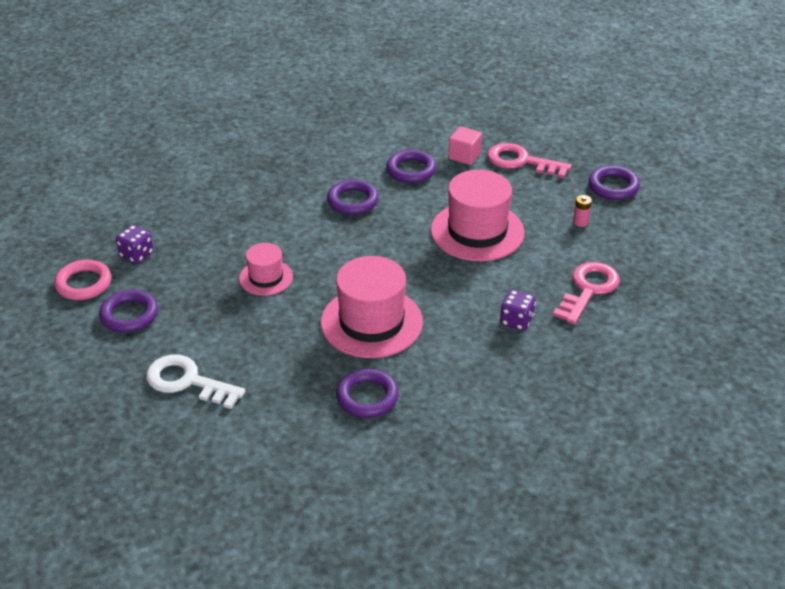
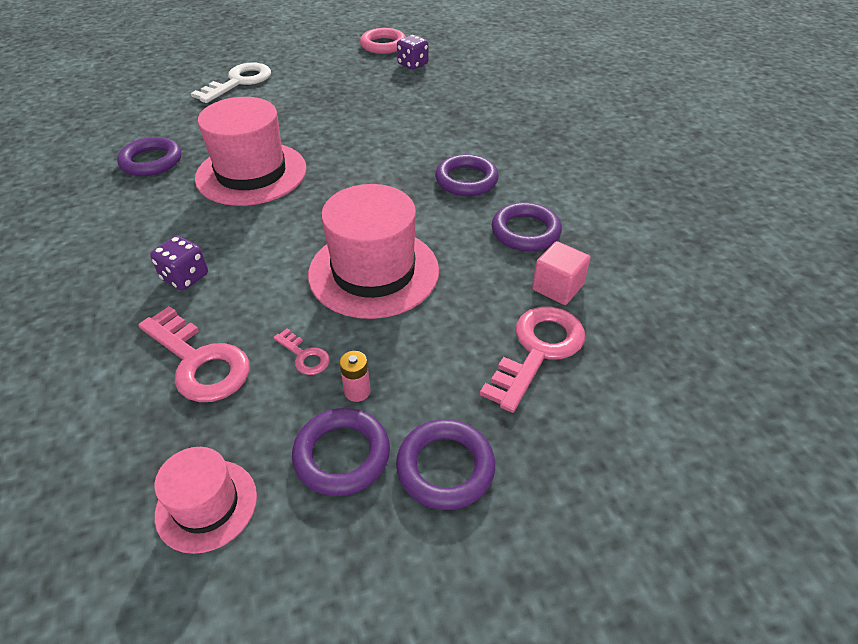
camera: 100 degrees right, 5 degrees up
purple ring [99,290,158,333] -> purple ring moved to [292,408,390,496]
pink hat [239,243,293,296] -> pink hat moved to [154,447,257,554]
none -> pink key [273,328,330,375]

